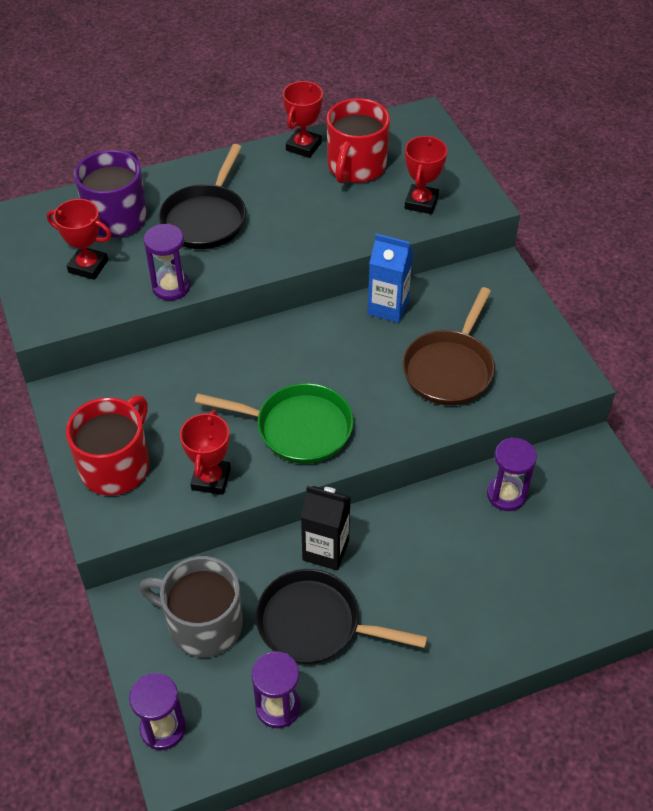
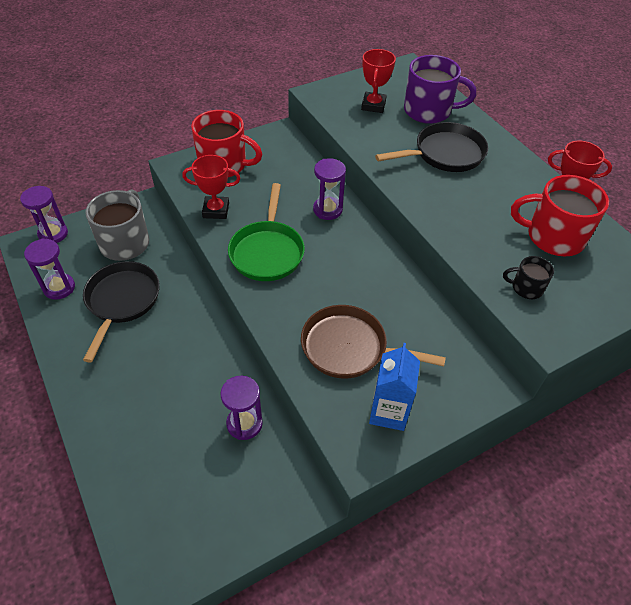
camera: 80 degrees right, 0 degrees up
purple hourglass [144,224,190,301] -> purple hourglass moved to [313,158,346,220]
black pan [159,144,246,249] -> black pan turned 150 degrees clockwise [375,122,488,172]
black carton [301,486,351,571] -> none
blue carton [367,234,413,323] -> blue carton moved to [369,343,420,431]
red trophy [405,136,447,214] -> black mug [503,256,554,299]

